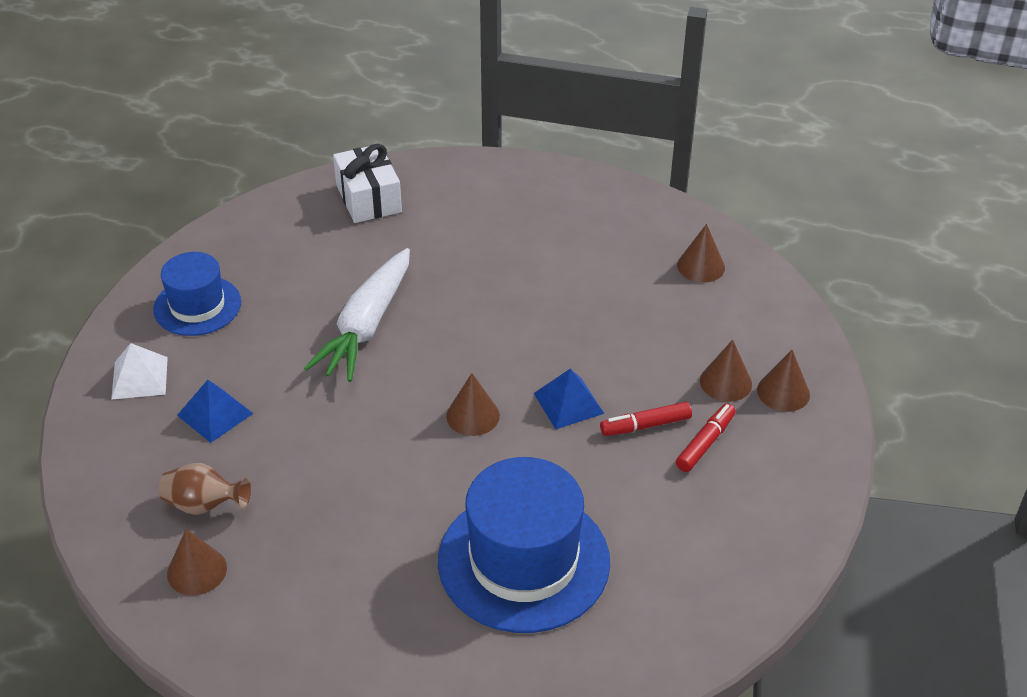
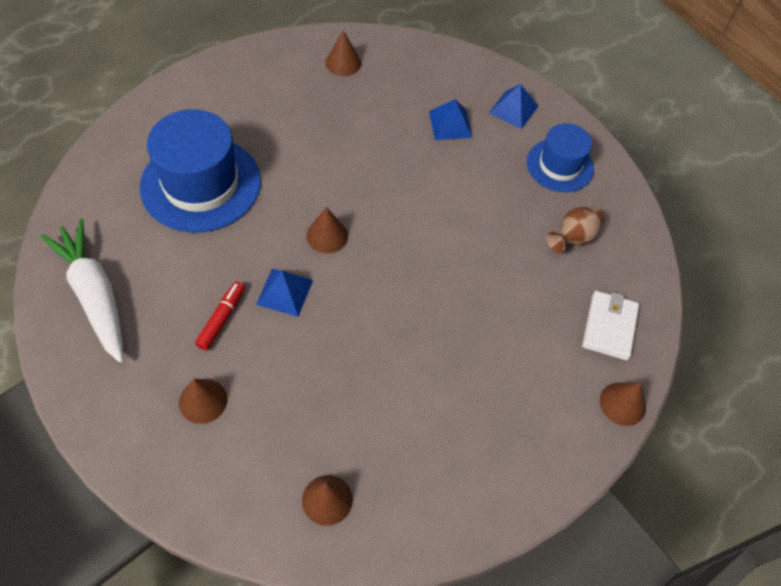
camera: 125 degrees right, 15 degrees up
white pyramid [111,343,168,400] -> blue pyramid [489,84,538,129]
brown vase [159,463,251,515] -> brown vase moved to [547,206,605,253]
white carrot [304,248,410,382] -> white carrot moved to [40,219,123,363]
white gift [333,144,402,223] -> white wallet [582,291,639,360]
red marker [676,403,736,472] -> none
brown cone [757,350,810,412] -> brown cone moved to [600,382,646,426]

